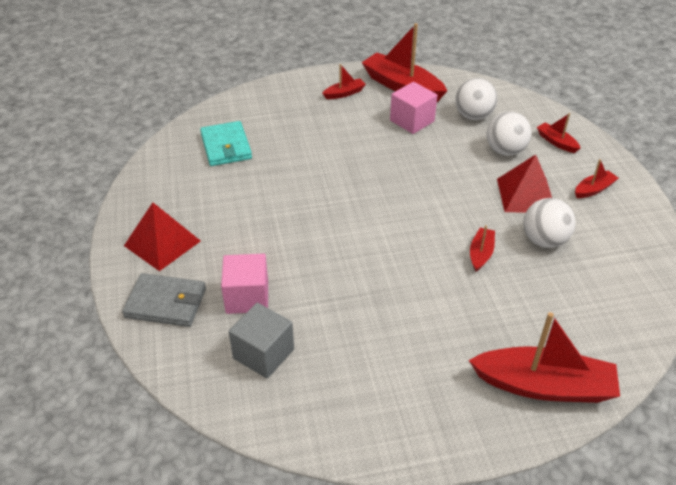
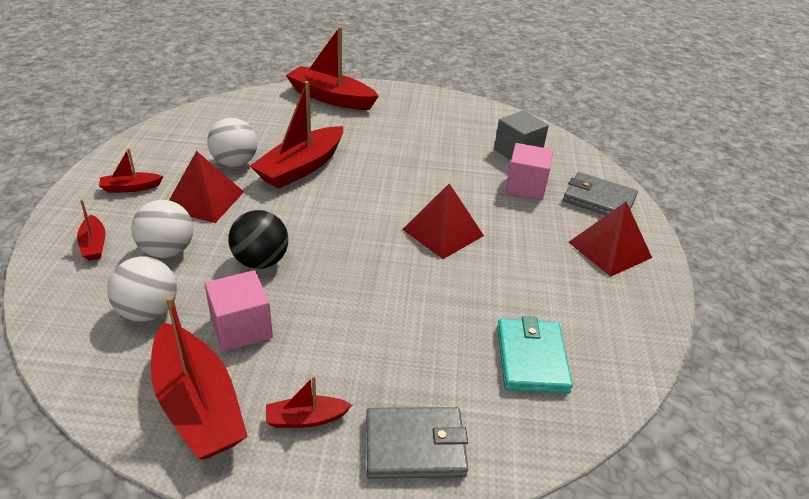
camera: 165 degrees left, 5 degrees down
red boat [470,225,495,272] -> red boat [250,81,343,189], size x2.09
none -> black ball [228,210,288,269]
none -> grey wallet [366,407,468,479]
none -> red pyramid [402,184,484,259]

